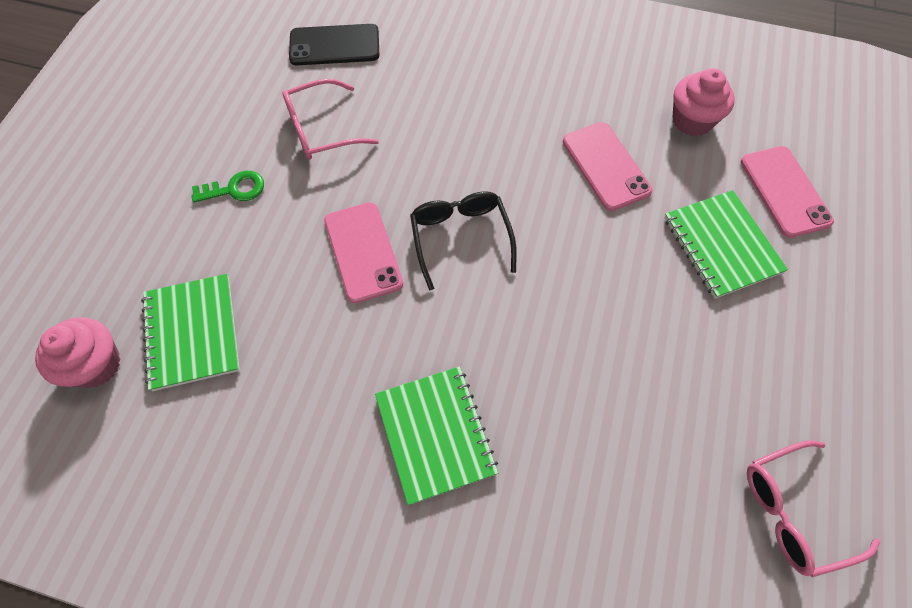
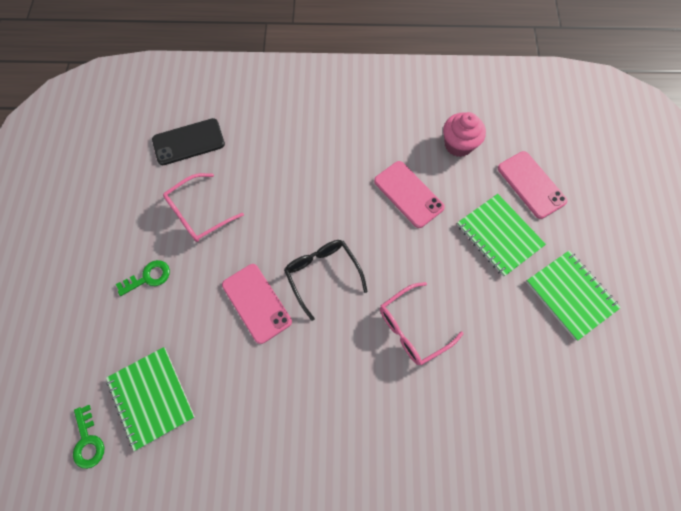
camera: 15 degrees left, 5 degrees up
pink cupcake [35,317,121,388] -> green key [73,405,105,469]
green notebook [375,366,498,505] -> green notebook moved to [526,250,621,341]
pink glasses [747,440,880,577] -> pink glasses moved to [380,282,463,365]

